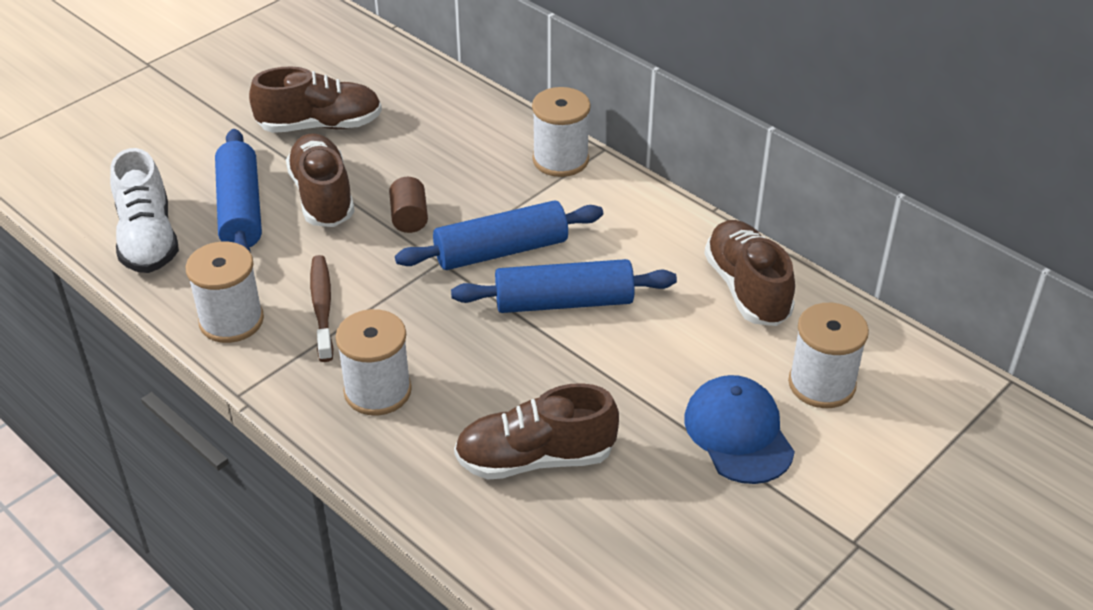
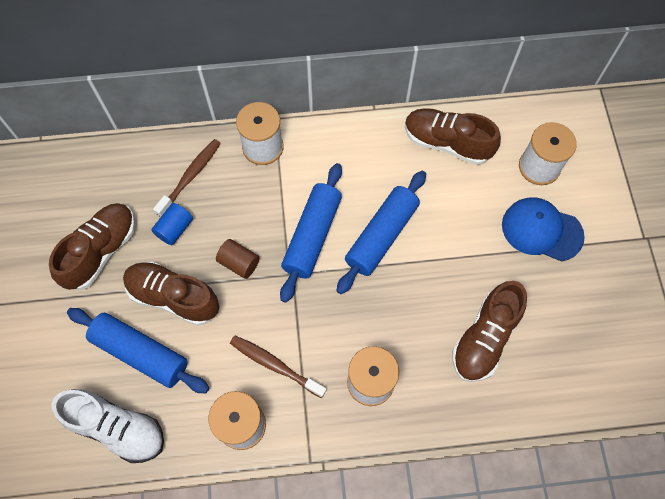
camera: 50 degrees left, 25 degrees up
none -> blue cylinder [151,203,193,245]
none -> brown toothbrush [153,139,221,217]

